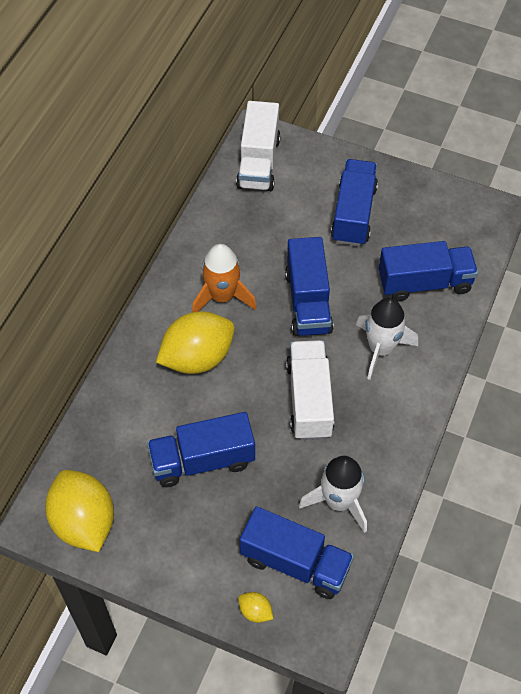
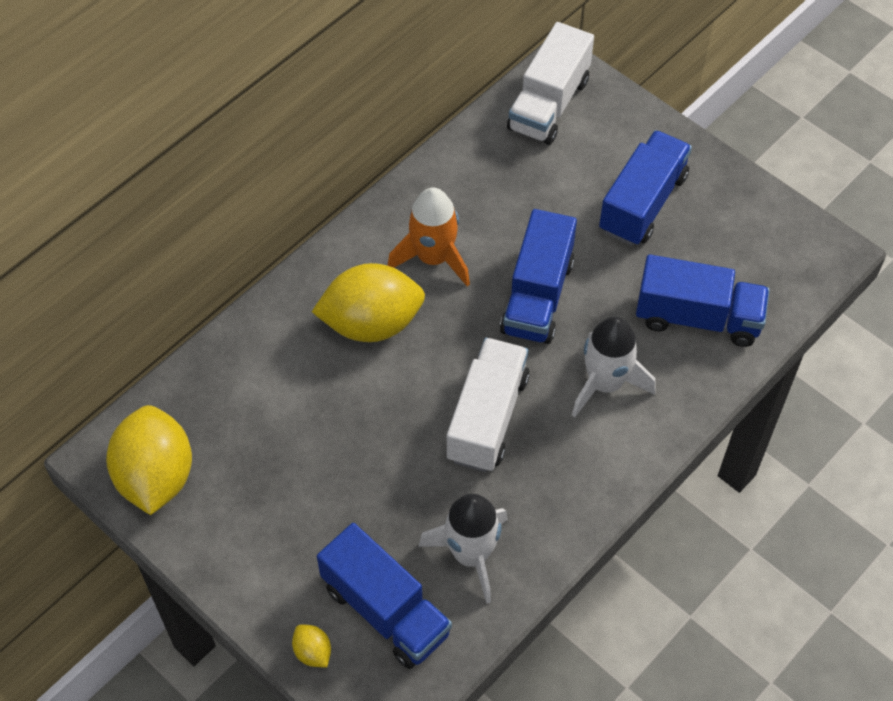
camera: 20 degrees right, 0 degrees up
blue truck [147,412,255,487] -> none

